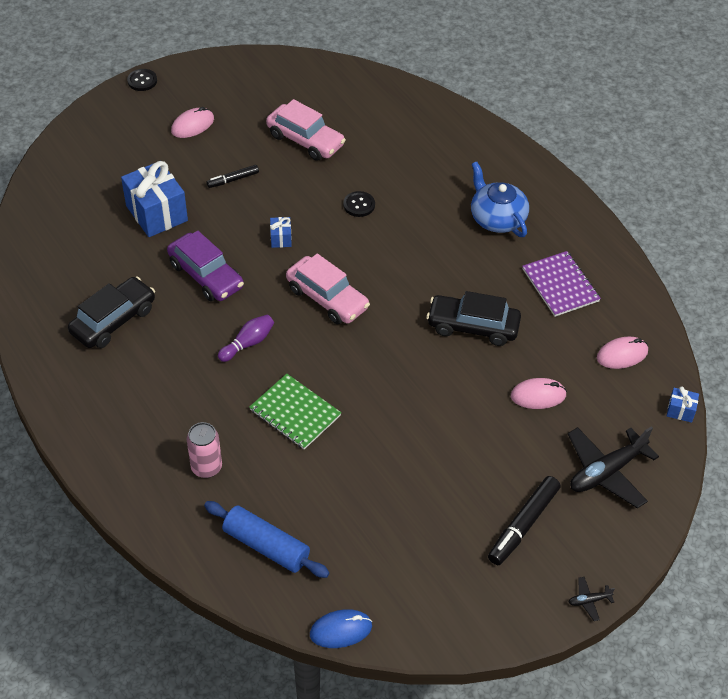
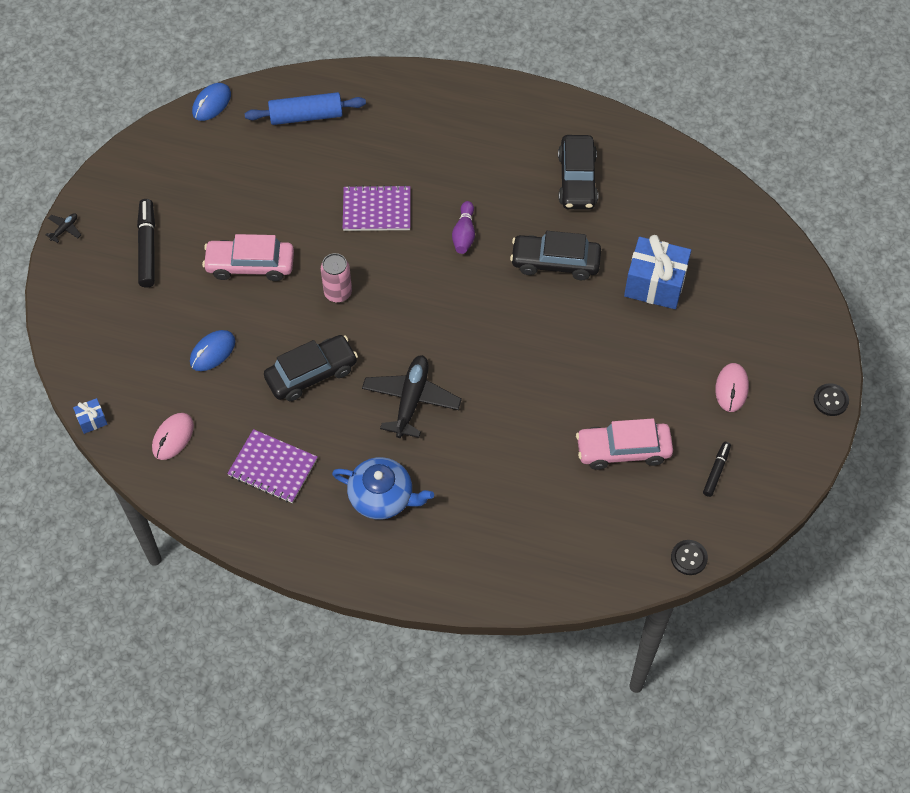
camera: 140 degrees right, 10 degrees up
purple car [167,231,244,301] -> black car [510,231,601,280]
pink can [187,422,222,478] -> pink can moved to [321,253,352,303]
black marker [206,165,259,188] -> black marker moved to [703,442,731,497]
green notebook [249,374,341,450] -> purple notebook [343,185,410,231]
blue gift [270,217,292,248] -> none
pink car [286,254,370,324] -> pink car moved to [202,234,294,281]
black button [343,191,375,217] -> black button moved to [671,540,708,575]
pink mouse [511,378,567,409] -> blue mouse [190,330,235,371]
black plane [568,427,659,508] -> black plane moved to [362,355,462,438]

